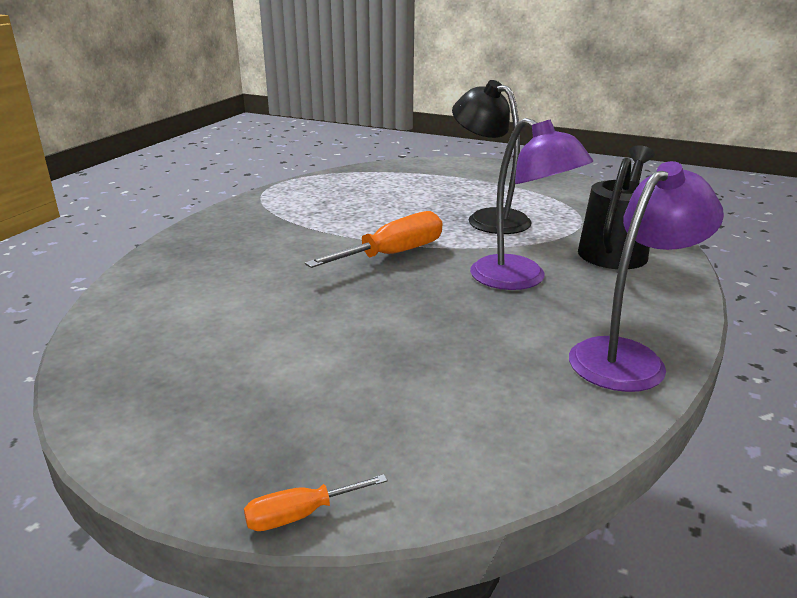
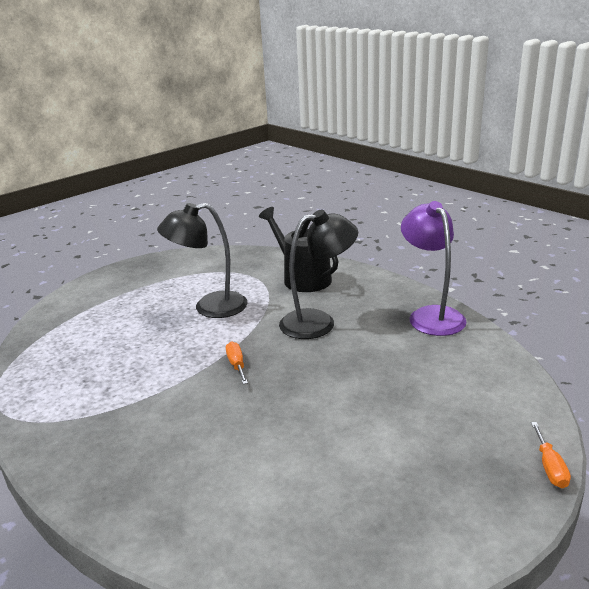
camera: 65 degrees left, 0 degrees up
orange screwdriver [305,211,442,268] -> orange screwdriver [226,342,248,384], size x0.51
purple lamp [470,118,593,290] -> black lamp [279,209,358,339]

